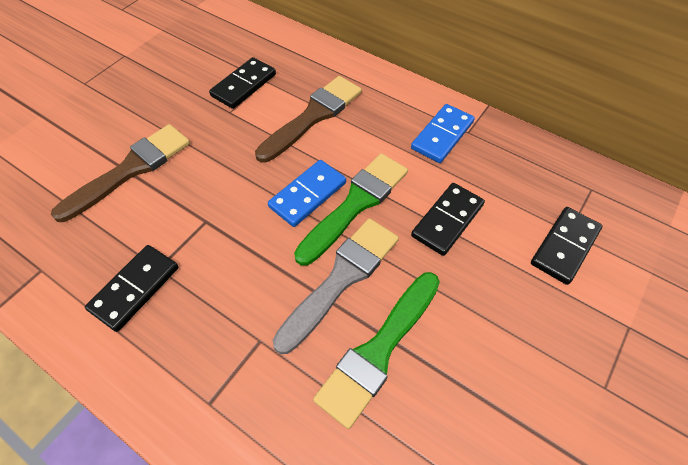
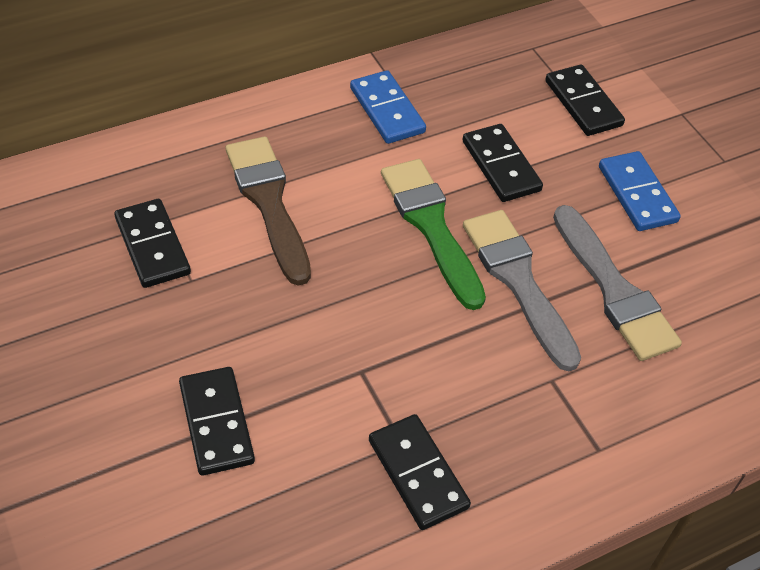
camera: 65 degrees left, 5 degrees down
brown brush [51,124,190,222] -> black domino [179,367,255,476]
blue domino [268,160,346,227] -> blue domino moved to [599,151,681,231]
green brush [313,272,440,429] -> grey brush [553,205,682,361]

